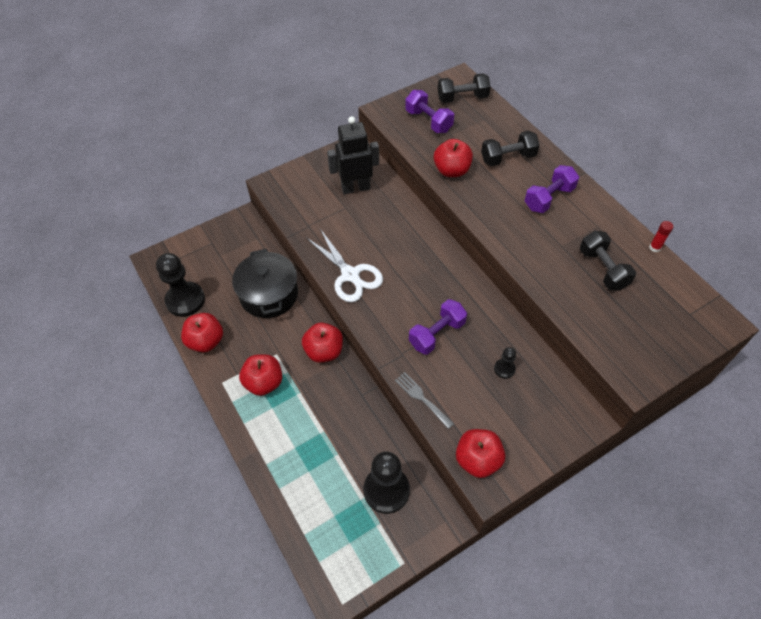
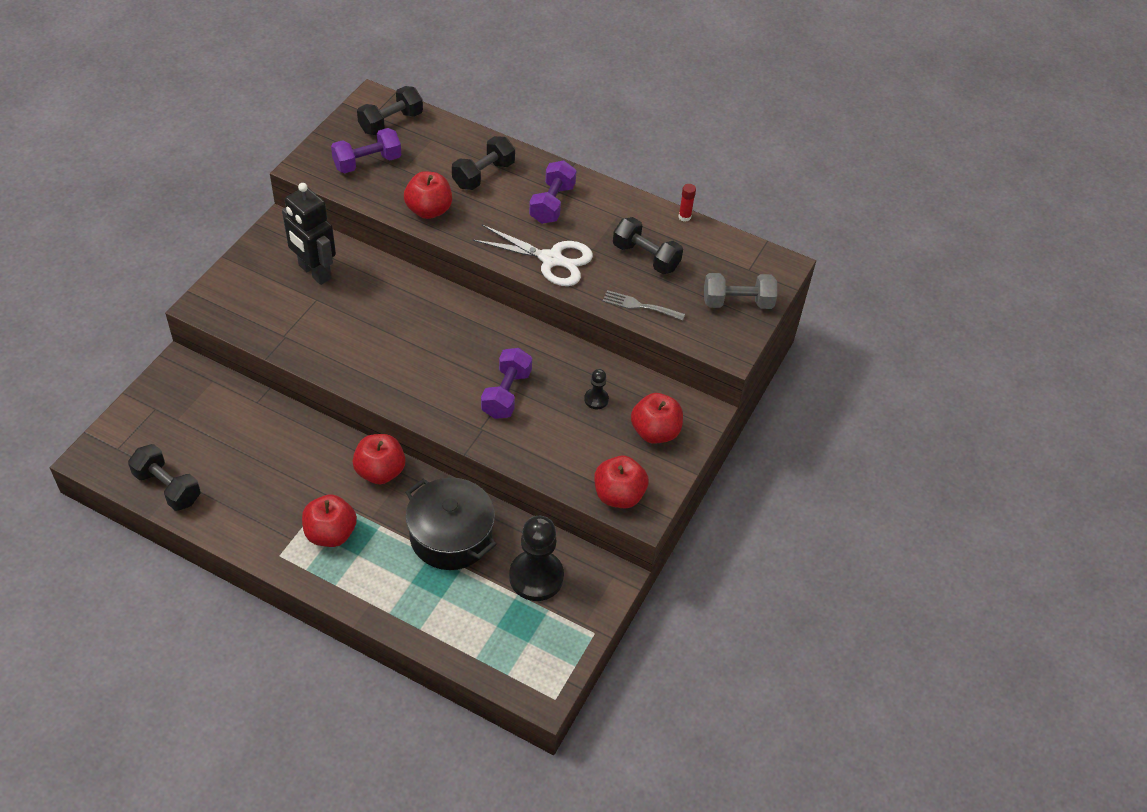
camera: 35 degrees left, 5 degrees down
black pawn [156,253,205,317] -> black dumbbell [128,444,201,511]
red apple [181,313,223,352] -> red apple moved to [631,393,683,444]
black pot [232,249,298,318] -> black pot moved to [405,478,497,570]
white scissors [307,229,383,302] -> white scissors moved to [472,225,593,286]
black robot [327,116,379,194] -> black robot turned 90 degrees counterclockwise [282,183,336,285]
grey fork [395,372,454,429] -> grey fork moved to [603,290,685,320]
purple dumbbell [405,90,454,133] -> purple dumbbell turned 45 degrees counterclockwise [331,128,401,173]
none -> grey dumbbell [704,273,777,309]

